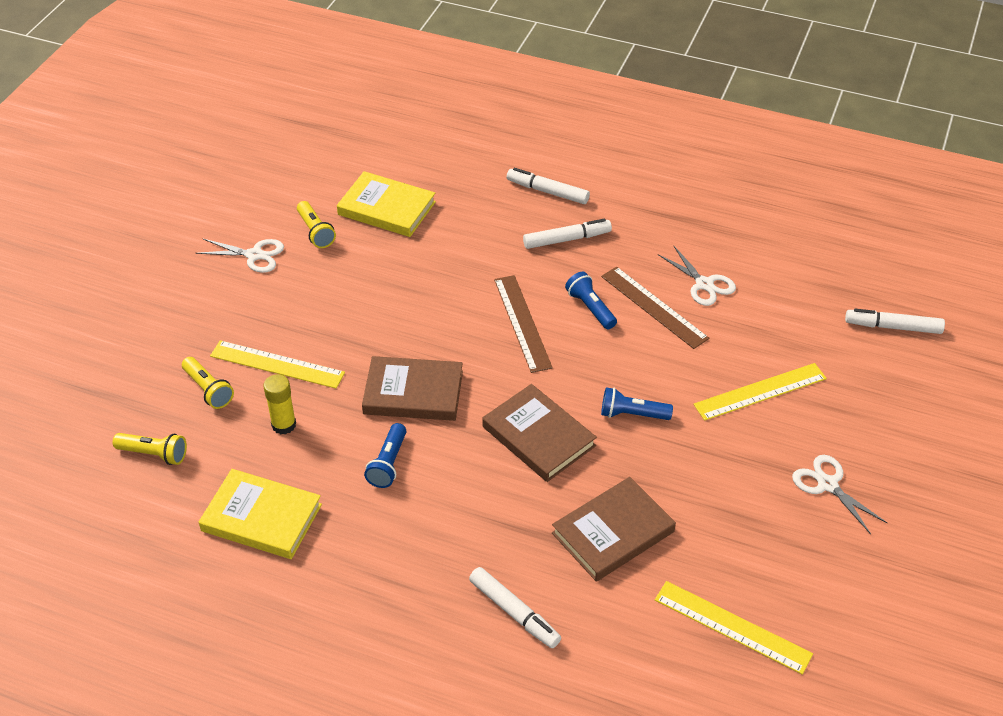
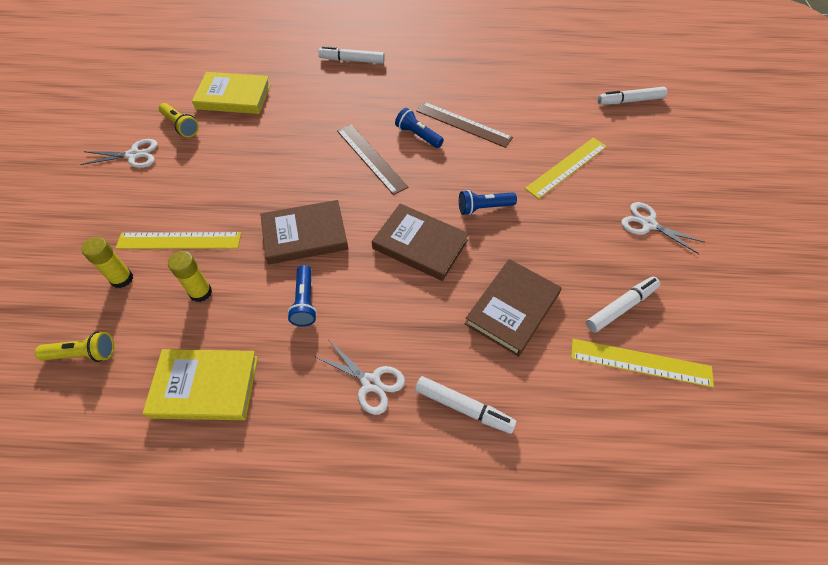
camera: 20 degrees left, 10 degrees up
yellow flashlight [182,357,234,409] -> yellow glue stick [81,237,133,288]
white marker [523,219,612,249] -> white marker moved to [586,277,660,333]
white scissors [658,245,736,306] -> white scissors moved to [314,340,405,415]

